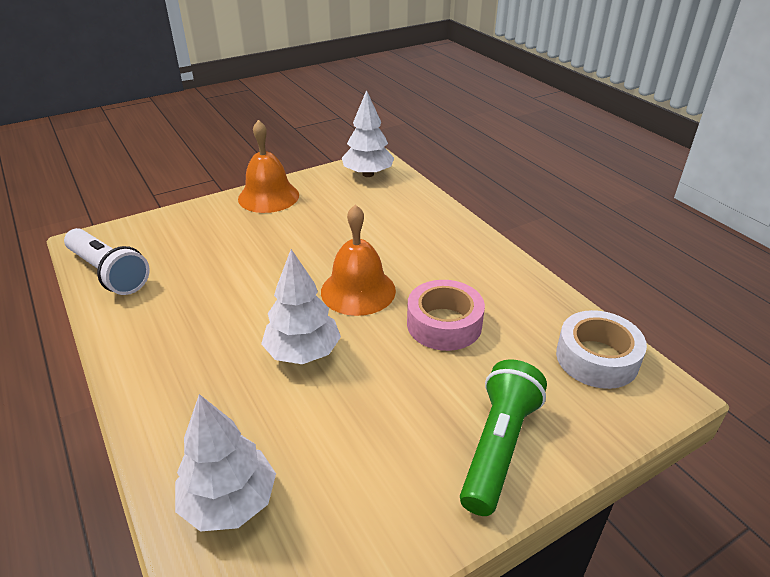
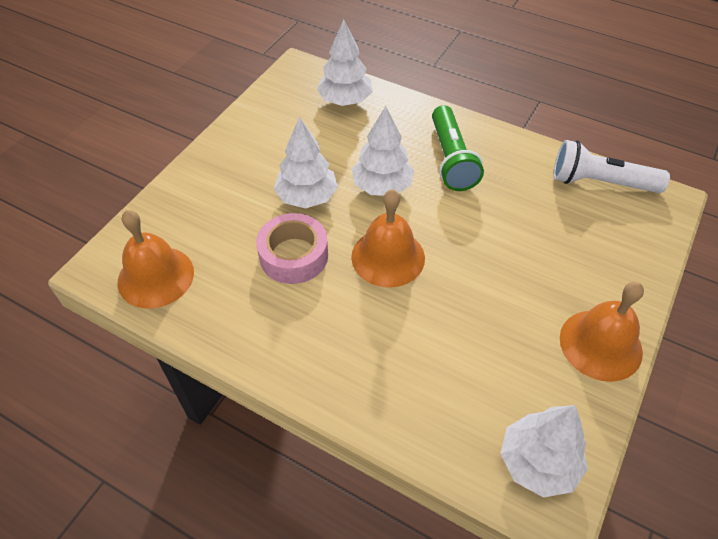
camera: 150 degrees right, 15 degrees up
green flashlight [460,359,547,516] -> green flashlight moved to [432,105,484,191]
white tape [556,310,647,389] -> orange bell [118,210,194,309]
none -> white tree [274,117,338,209]

